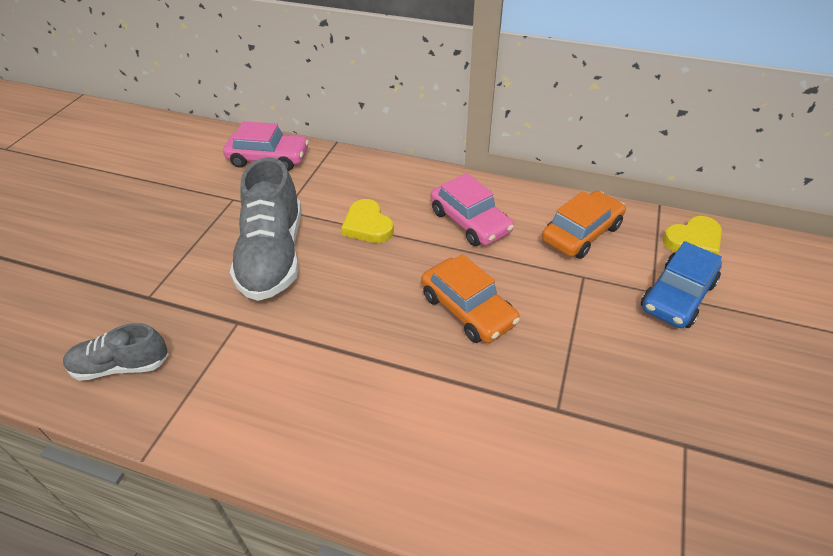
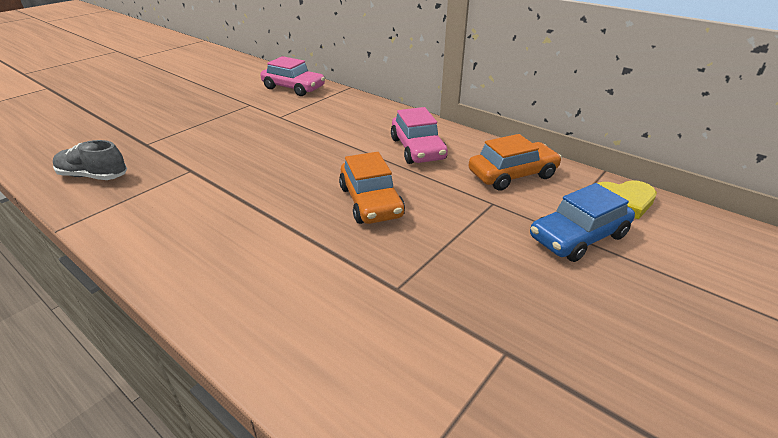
camera: 20 degrees right, 10 degrees down
grey shoe [230,157,301,301] -> none
yellow heart [341,199,394,243] -> none

